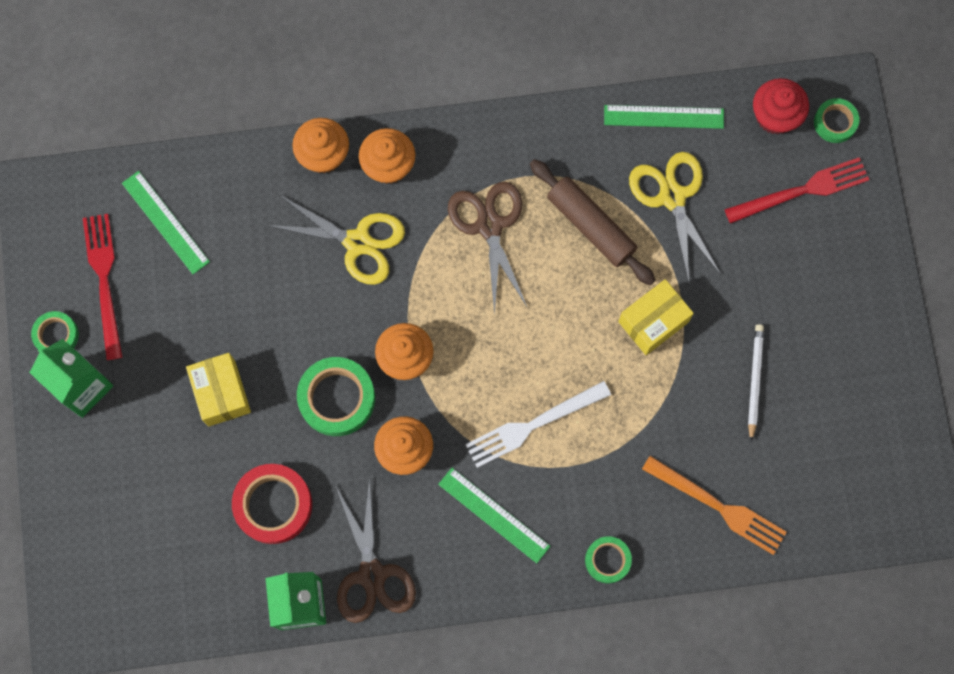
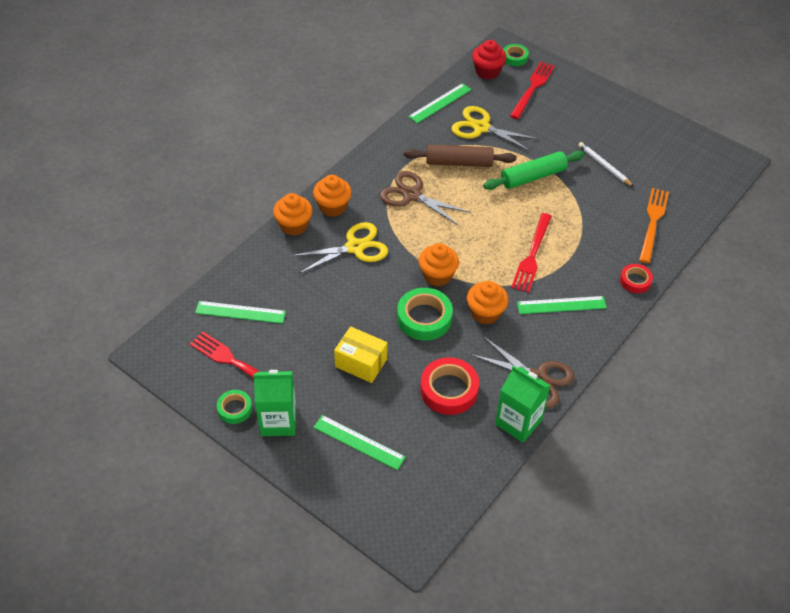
camera: 45 degrees left, 25 degrees down
white fork [465,381,611,468] -> red fork [511,213,552,293]
green tape [585,536,632,583] -> red tape [620,264,653,293]
yellow box [618,279,694,355] -> green rolling pin [483,151,585,190]
orange fork [642,456,787,555] -> orange fork turned 60 degrees counterclockwise [639,188,669,263]
none -> green ruler [313,415,406,470]

